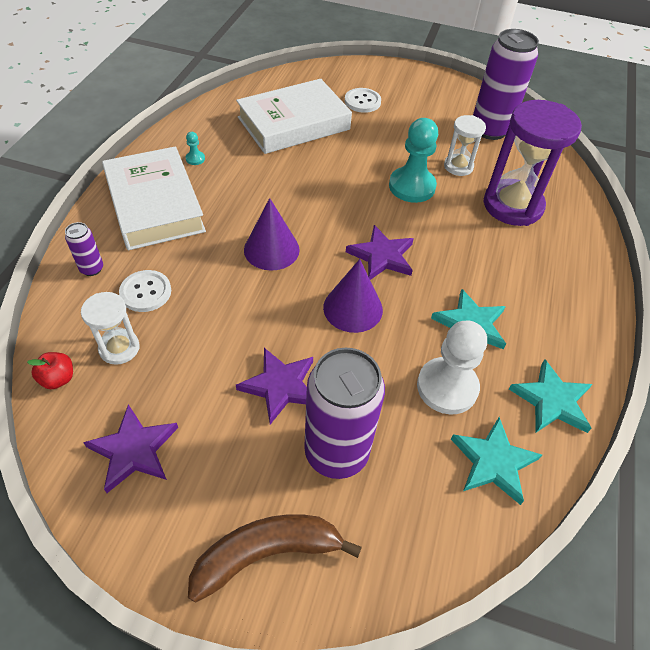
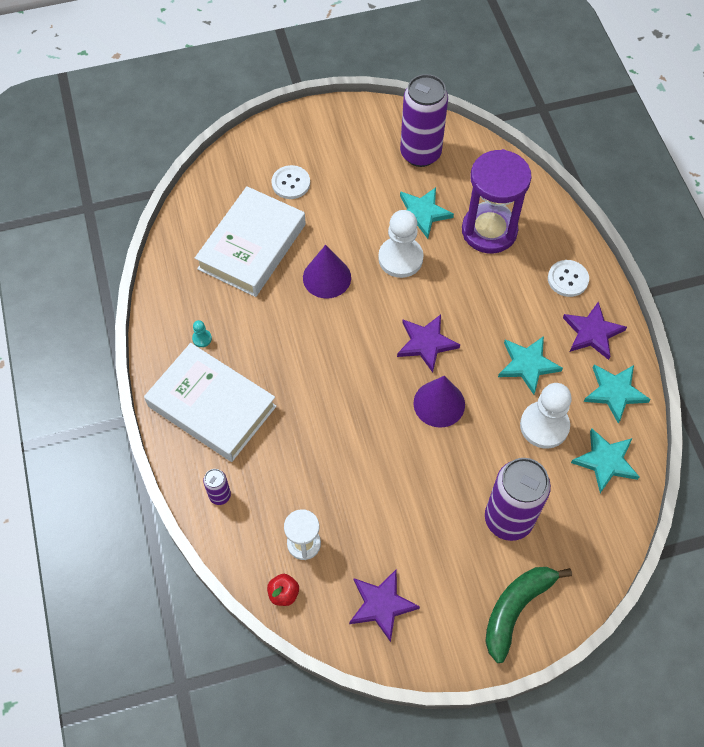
camera: 30 degrees left, 10 degrees up
white button [119,270,171,312] -> white button moved to [548,260,589,297]
brown banana [188,514,362,602] -> green banana [485,567,572,663]
purple star [236,348,313,424] -> purple star moved to [563,301,627,360]
purple cone [244,198,300,271] -> purple cone moved to [303,245,351,299]
turquoise pawn [389,118,438,203] -> white pawn [378,210,424,278]
white hourglass [444,115,486,176] -> turquoise star [400,187,454,239]

